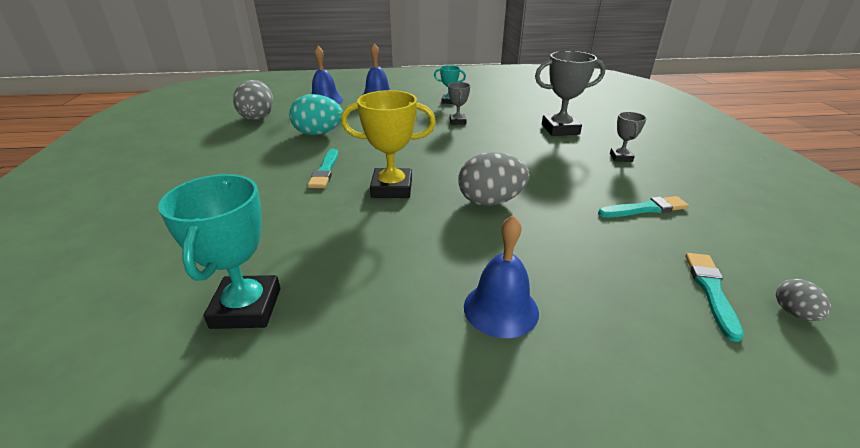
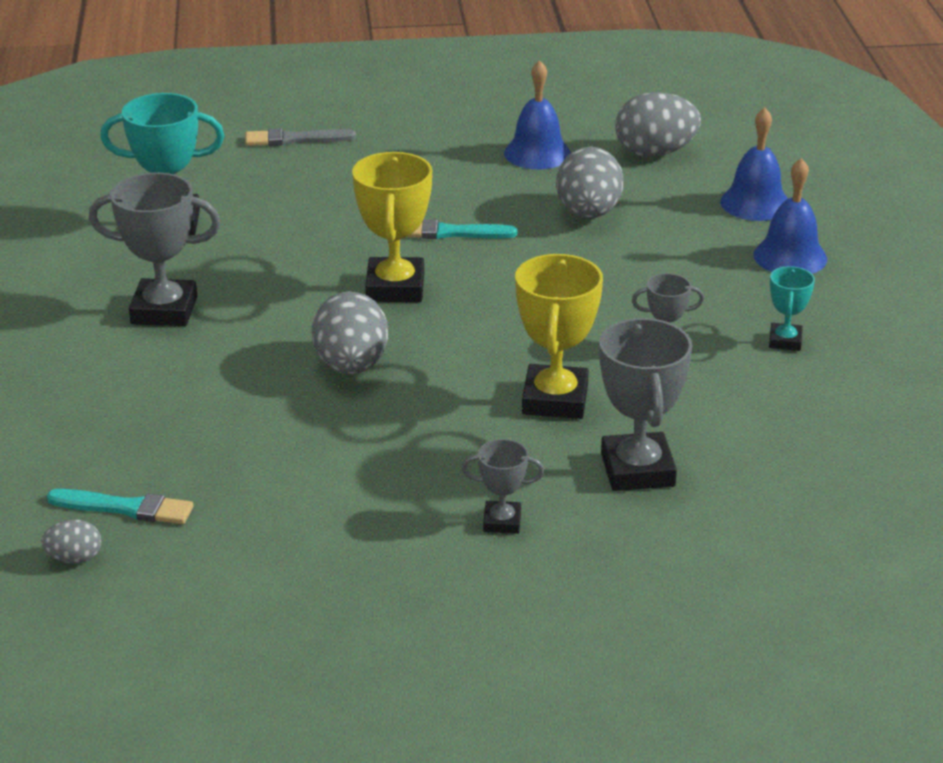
camera: 90 degrees right, 0 degrees up
turquoise egg [289,94,343,135] -> grey egg [556,147,624,218]
blue bell [464,215,539,338] -> blue bell moved to [504,60,571,169]
turquoise brush [598,196,689,217] -> none
none -> grey trophy [89,173,221,326]
none -> grey brush [245,128,356,146]
none -> yellow trophy [515,254,603,419]

